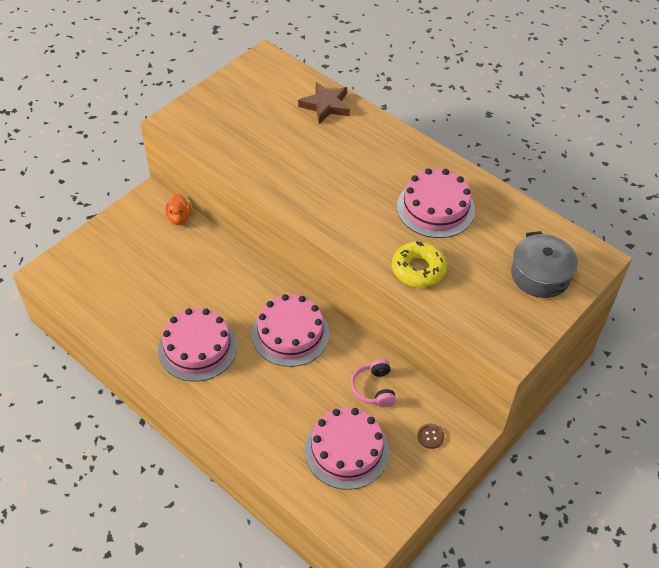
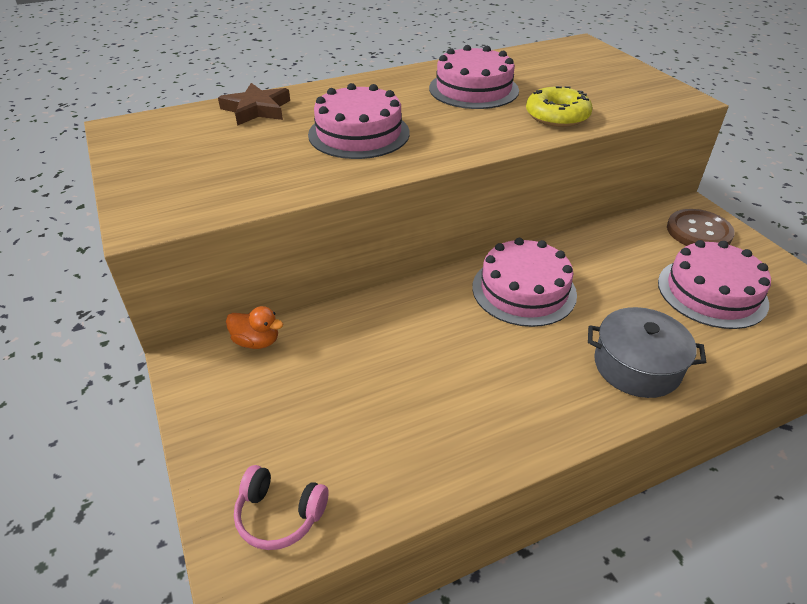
camera: 65 degrees left, 10 degrees down
pink cake [158,308,237,382] -> pink cake moved to [308,83,410,159]
pink headphones [351,359,396,407] -> pink headphones moved to [234,465,329,550]
brown button [417,424,444,449] -> brown button [667,209,735,246], size x2.08
grey pot [511,231,578,298] -> grey pot moved to [588,307,706,398]

